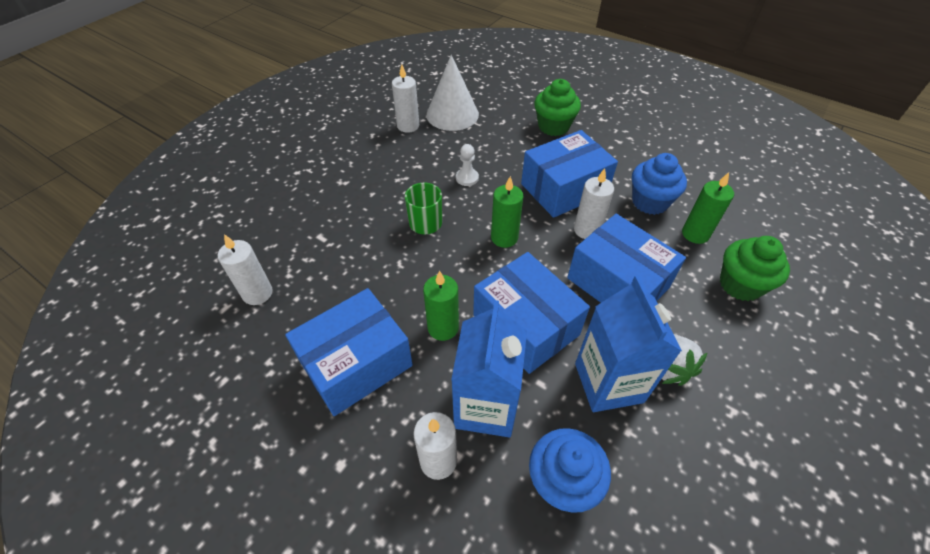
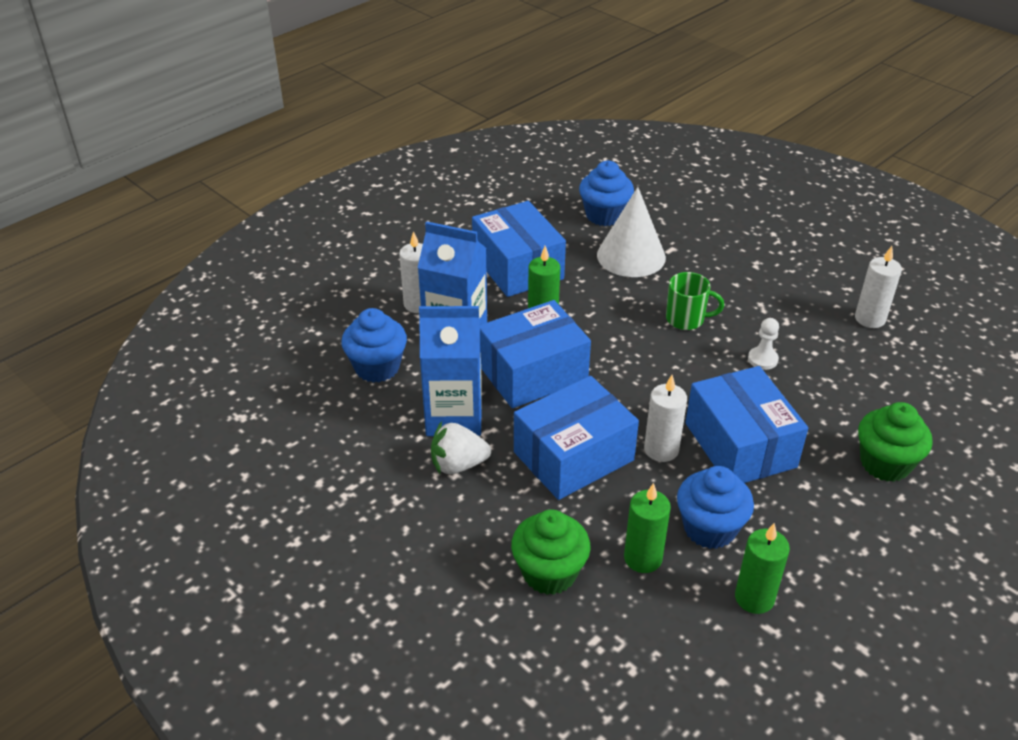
camera: 100 degrees right, 10 degrees down
white candle [218,234,272,305] -> blue cupcake [579,161,634,226]
white cone [426,55,479,131] -> white cone moved to [597,187,666,277]
green candle [491,176,524,248] -> green candle moved to [735,523,790,614]

